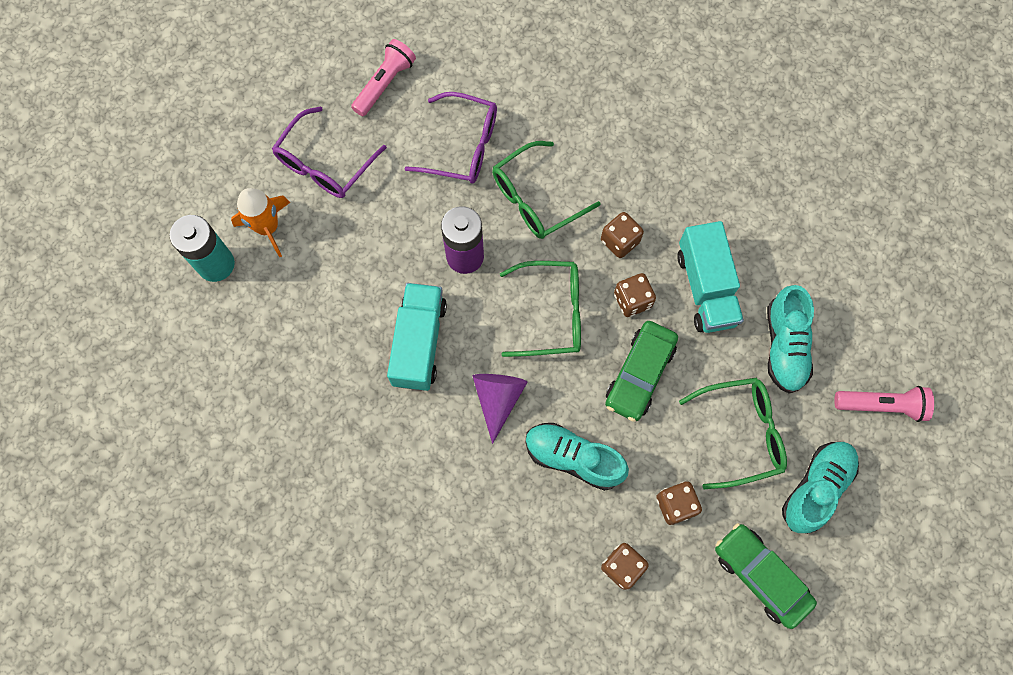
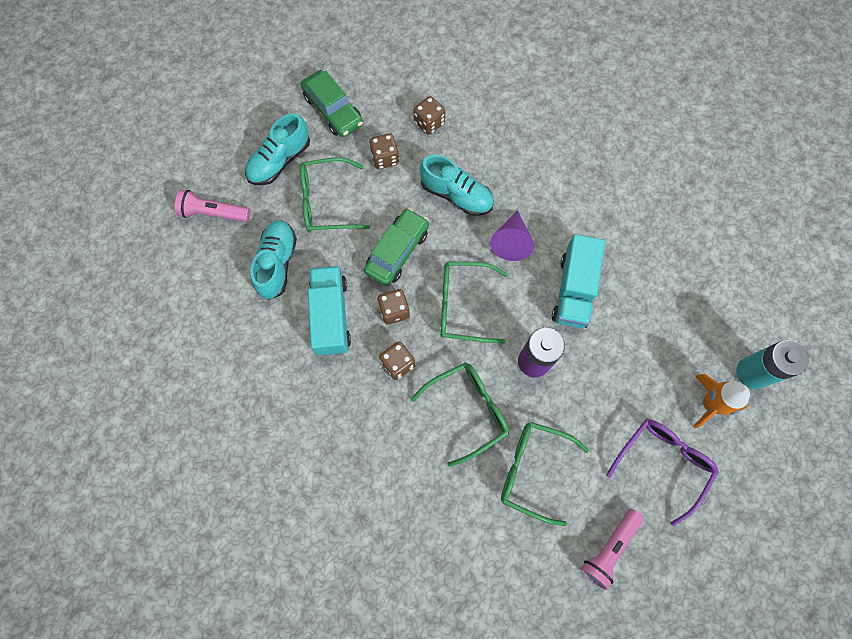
camera: 175 degrees left, 0 degrees up
purple glasses [404,92,497,184] -> green glasses [501,422,589,526]

